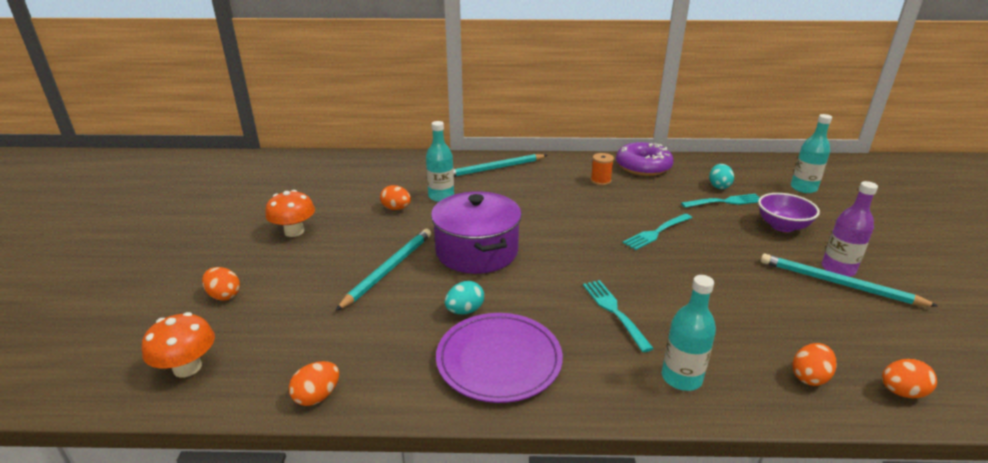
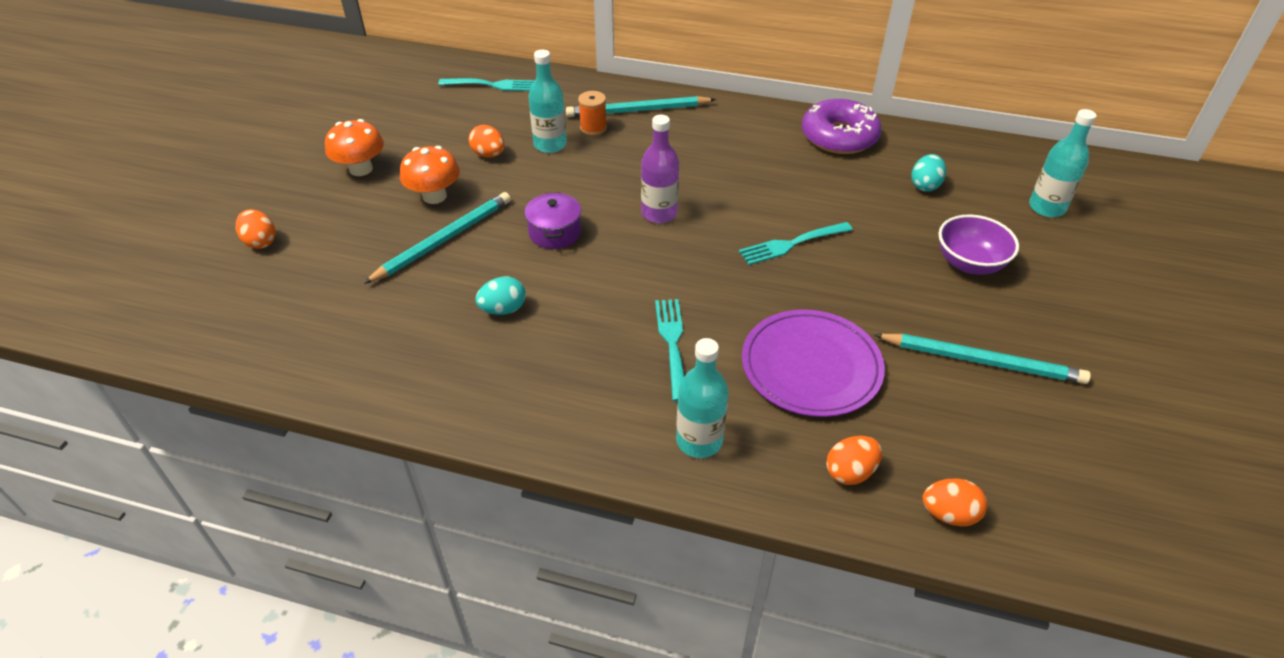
camera: 15 degrees right, 15 degrees up
orange mushroom [142,312,215,377] -> orange mushroom moved to [400,146,460,204]
orange egg [289,361,339,406] -> none
purple pot [431,191,522,274] -> purple pot [524,192,581,249], size x0.52
purple plate [436,313,563,403] -> purple plate moved to [742,309,885,417]
orange spool [590,153,614,185] -> orange spool moved to [578,91,607,136]
turquoise fork [681,194,759,208] -> turquoise fork moved to [438,78,535,91]
turquoise pencil [760,254,939,307] -> turquoise pencil turned 150 degrees clockwise [874,334,1091,384]
purple bottle [822,181,878,277] -> purple bottle moved to [641,115,679,223]

